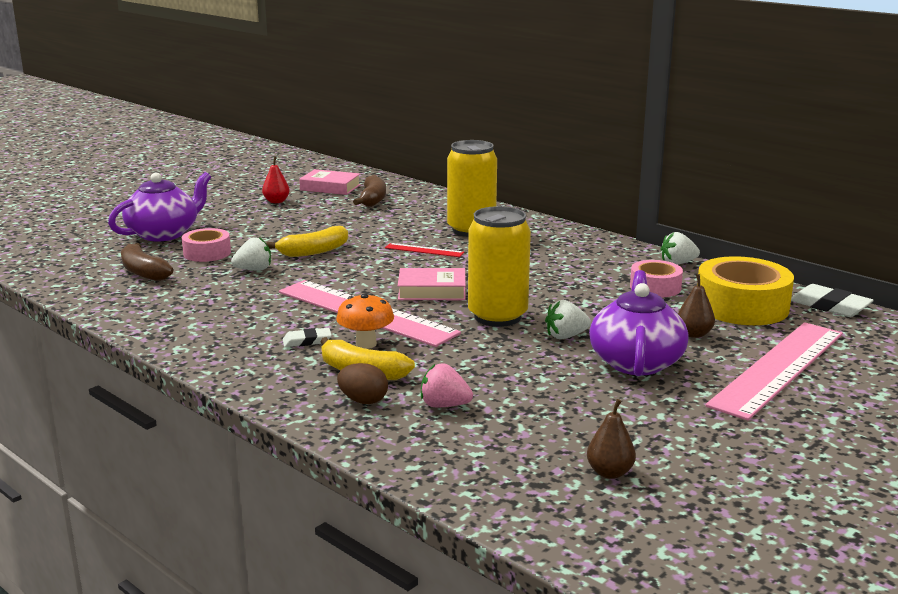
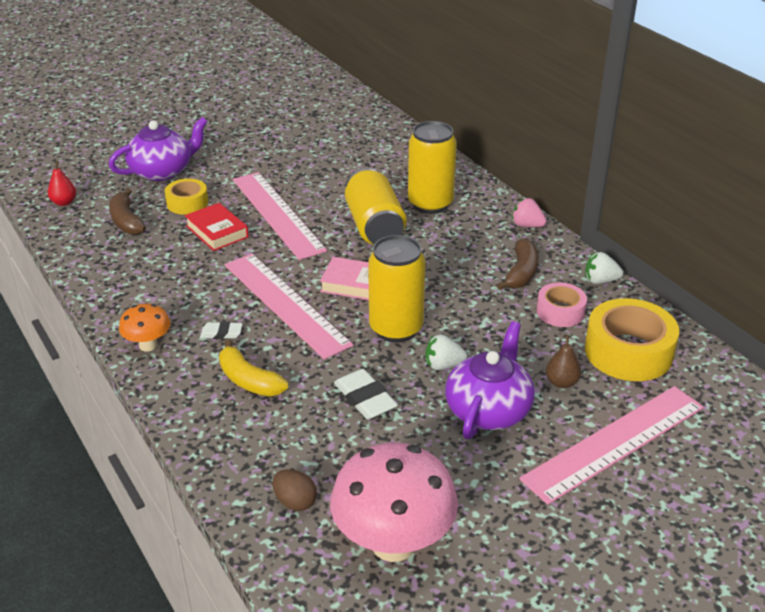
camera: 15 degrees right, 15 degrees up
pink tape [182,228,231,262] -> yellow tape [165,179,208,214]
white strawberry [231,237,271,271] -> red book [185,203,249,251]
red pear [262,157,290,203] -> red pear moved to [48,161,76,206]
yellow banana [266,226,348,257] -> pink ruler [233,172,327,260]
pink book [299,169,361,195] -> none
orange mushroom [336,294,394,349] -> orange mushroom moved to [119,304,170,351]
brown egg [337,363,388,404] -> brown egg moved to [272,469,317,511]
brown banana [353,174,386,207] -> brown banana moved to [497,238,539,290]
red ruler [385,243,464,257] -> yellow can [345,168,406,245]
pink strawberry [421,364,473,407] -> pink strawberry moved to [512,198,547,227]
brown pear [587,399,636,479] -> pink mushroom [330,442,458,562]
white eraser [791,284,874,317] -> white eraser moved to [334,369,398,420]

